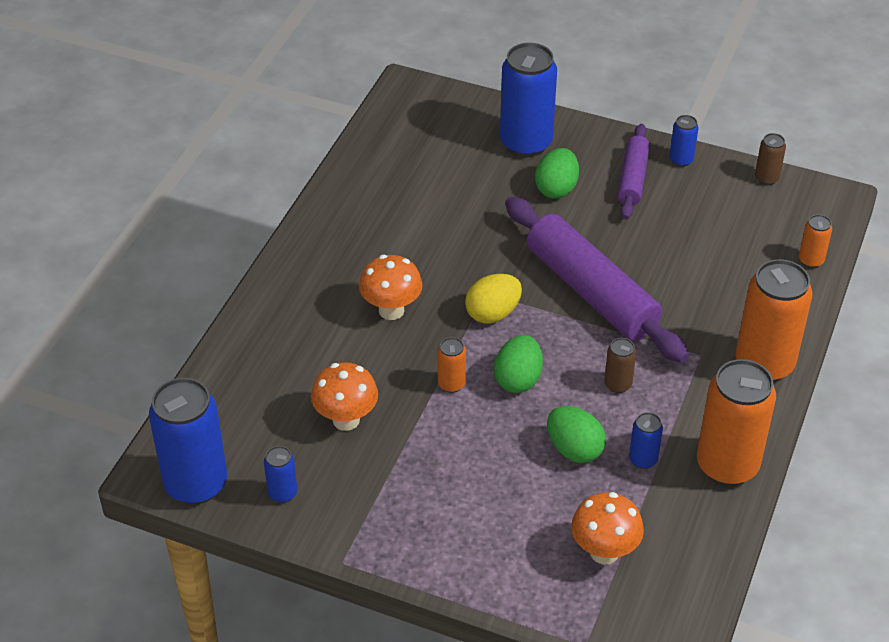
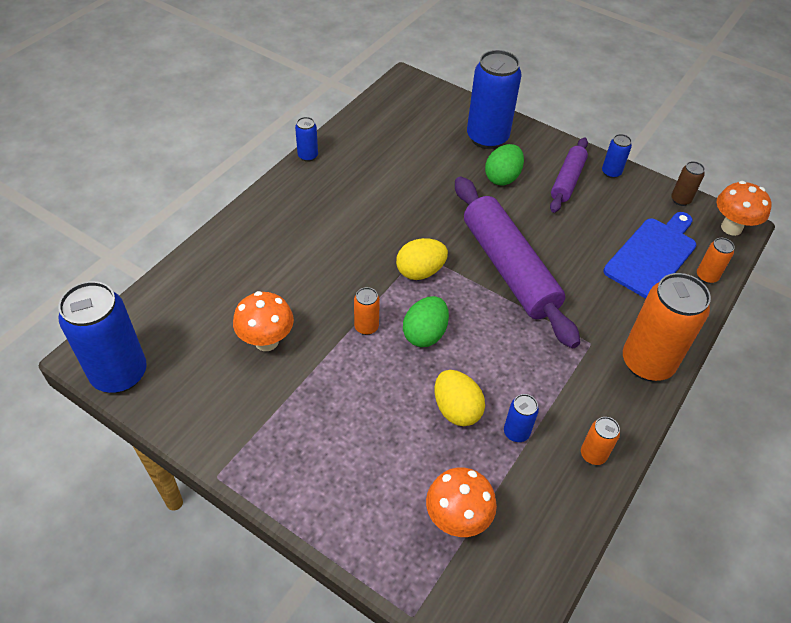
camera: 10 degrees right, 5 degrees up
blue can [264,446,297,503] -> blue can moved to [295,117,318,162]
orange mushroom [359,255,422,320] -> orange mushroom moved to [717,181,772,236]
green egg [547,406,606,463] -> yellow egg [435,370,485,426]
brown can [604,338,636,393] -> none
orange can [697,359,776,486] -> orange can [581,417,620,465], size x0.46
none -> blue cutting board [603,212,696,299]

